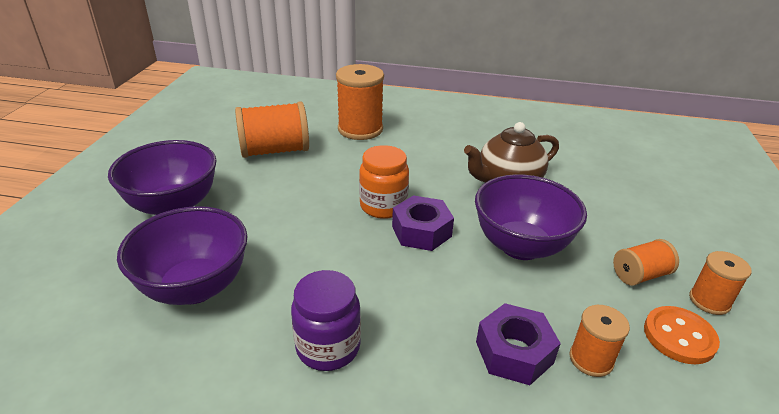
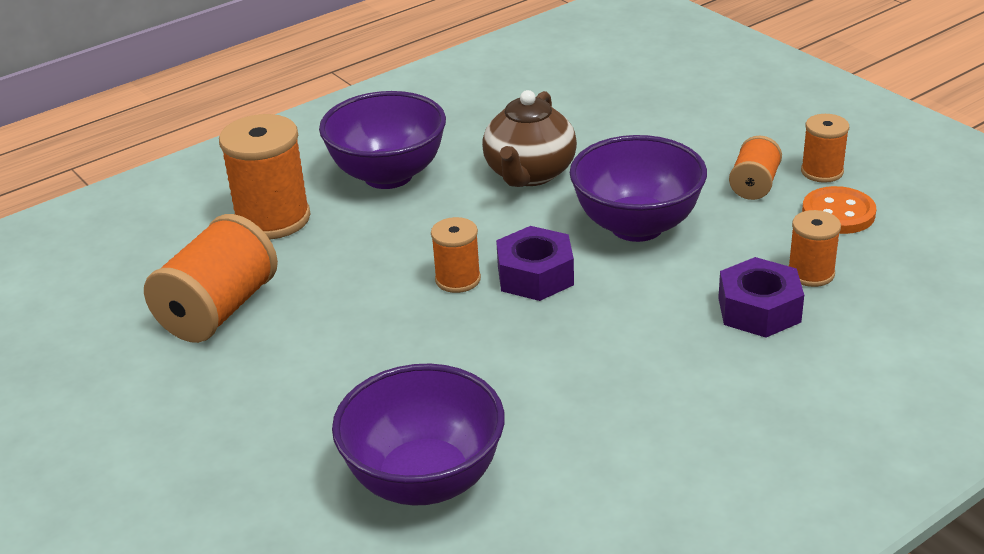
camera: 45 degrees left, 0 degrees up
purple bowl [108,140,217,215] -> purple bowl moved to [319,91,446,189]
purple jar [291,270,361,371] -> none
orange jar [359,145,409,219] -> orange spool [431,217,481,293]

